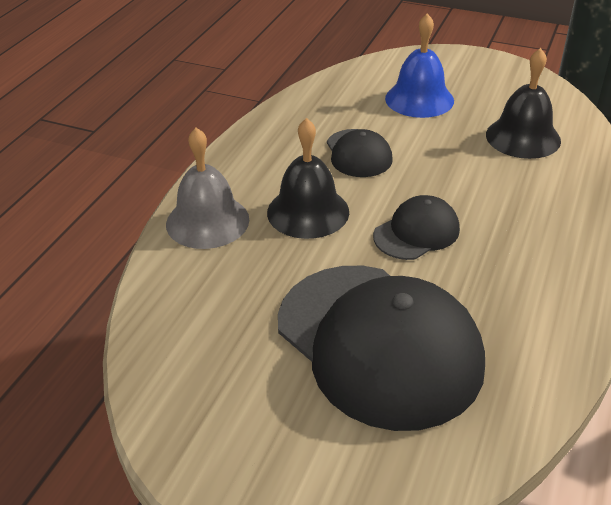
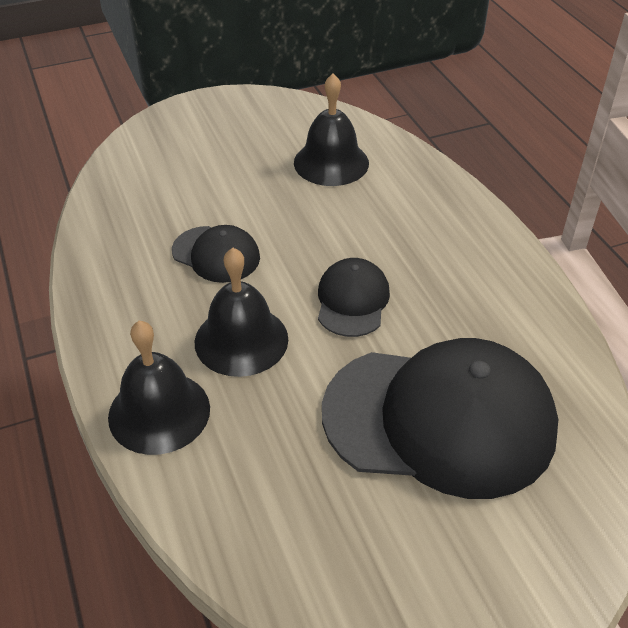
camera: 45 degrees left, 5 degrees up
grey bell [166,128,249,249] -> black bell [108,321,210,455]
blue bell [385,13,454,118] -> none

